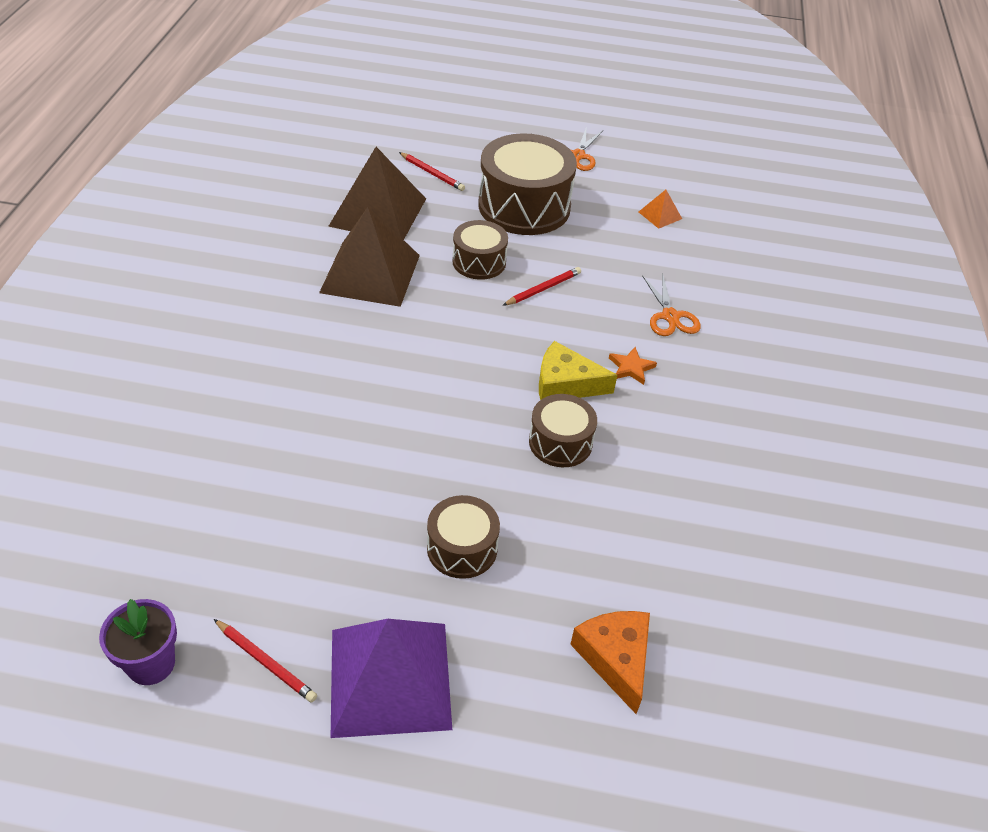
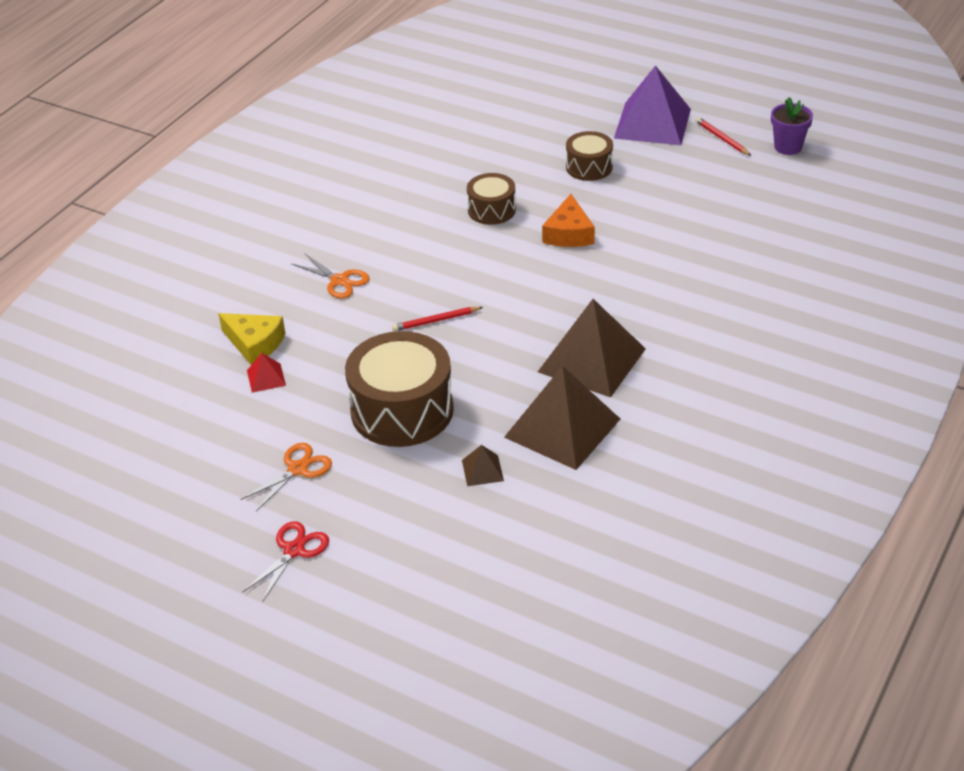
camera: 155 degrees left, 5 degrees down
red pencil [399,152,465,191] -> brown pyramid [462,445,504,486]
brown drum [452,220,508,280] -> none
yellow cheese [539,341,617,400] -> yellow cheese moved to [218,313,286,365]
orange cheese [570,611,650,714] -> orange cheese moved to [542,194,595,247]
orange star [609,347,657,385] -> none
orange pyramid [639,190,682,229] -> red pyramid [247,353,286,393]
orange scissors [642,273,701,336] -> orange scissors turned 120 degrees clockwise [292,253,370,299]
none -> red scissors [243,521,329,602]

